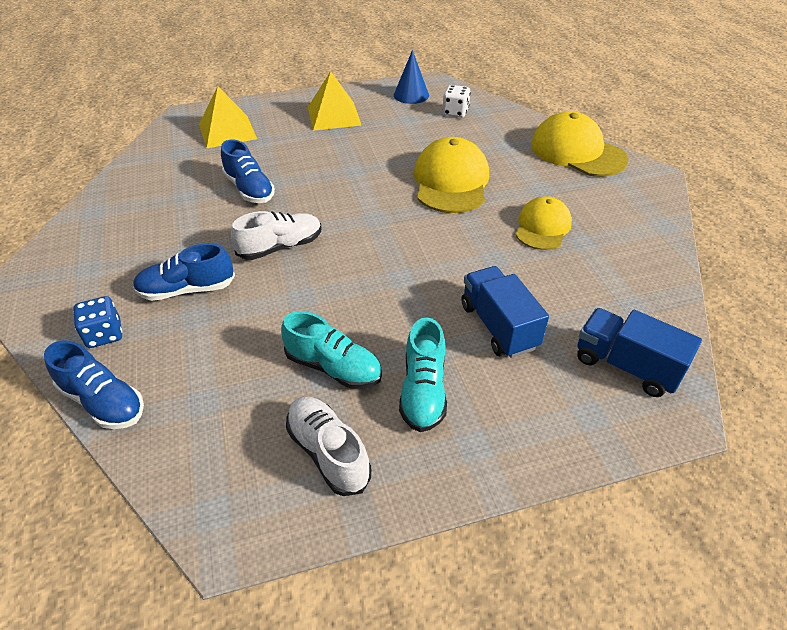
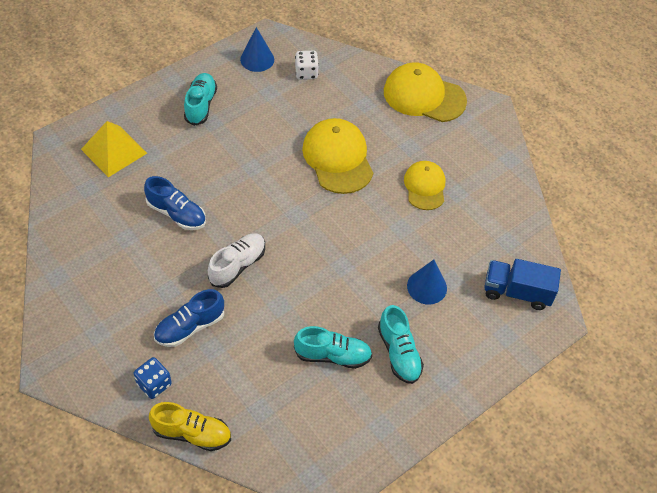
camera: 25 degrees left, 10 degrees up
blue shoe [44,341,144,429] -> yellow shoe [149,402,231,451]
white shoe [286,396,371,496] -> none
yellow pyramid [308,71,362,131] -> turquoise shoe [184,73,217,126]
blue truck [461,266,549,358] -> blue cone [407,260,447,305]

